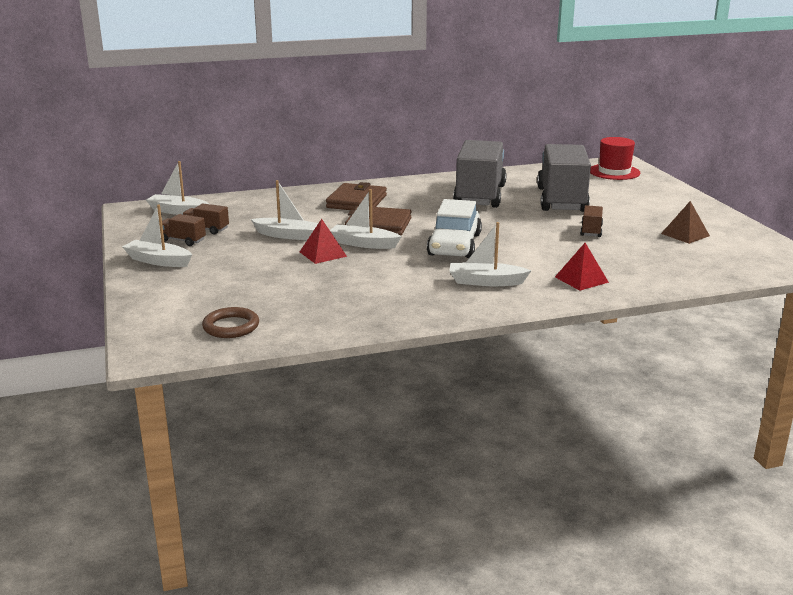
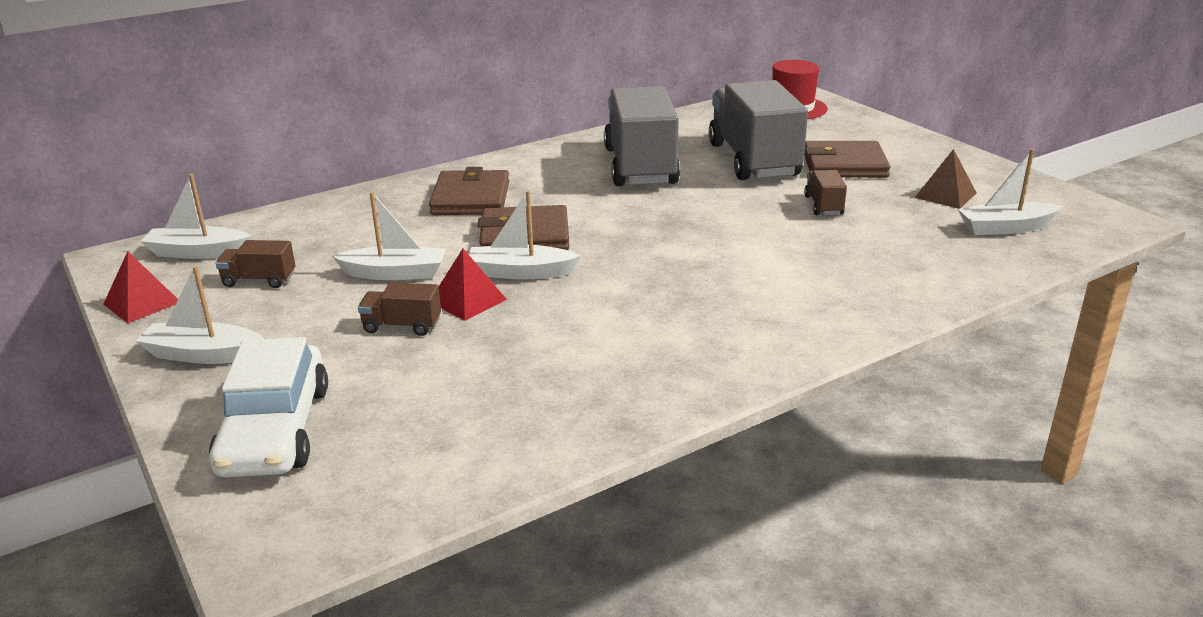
camera: 15 degrees left, 5 degrees up
brown truck [162,214,206,246] -> brown truck moved to [358,282,441,336]
brown ring [202,307,259,338] -> none
white car [427,199,482,258] -> white car moved to [209,337,328,477]
white boat [449,222,531,286] -> white boat moved to [958,149,1063,235]
red pyramid [555,243,609,291] -> red pyramid moved to [103,251,178,323]
none -> brown wallet [804,141,891,178]

